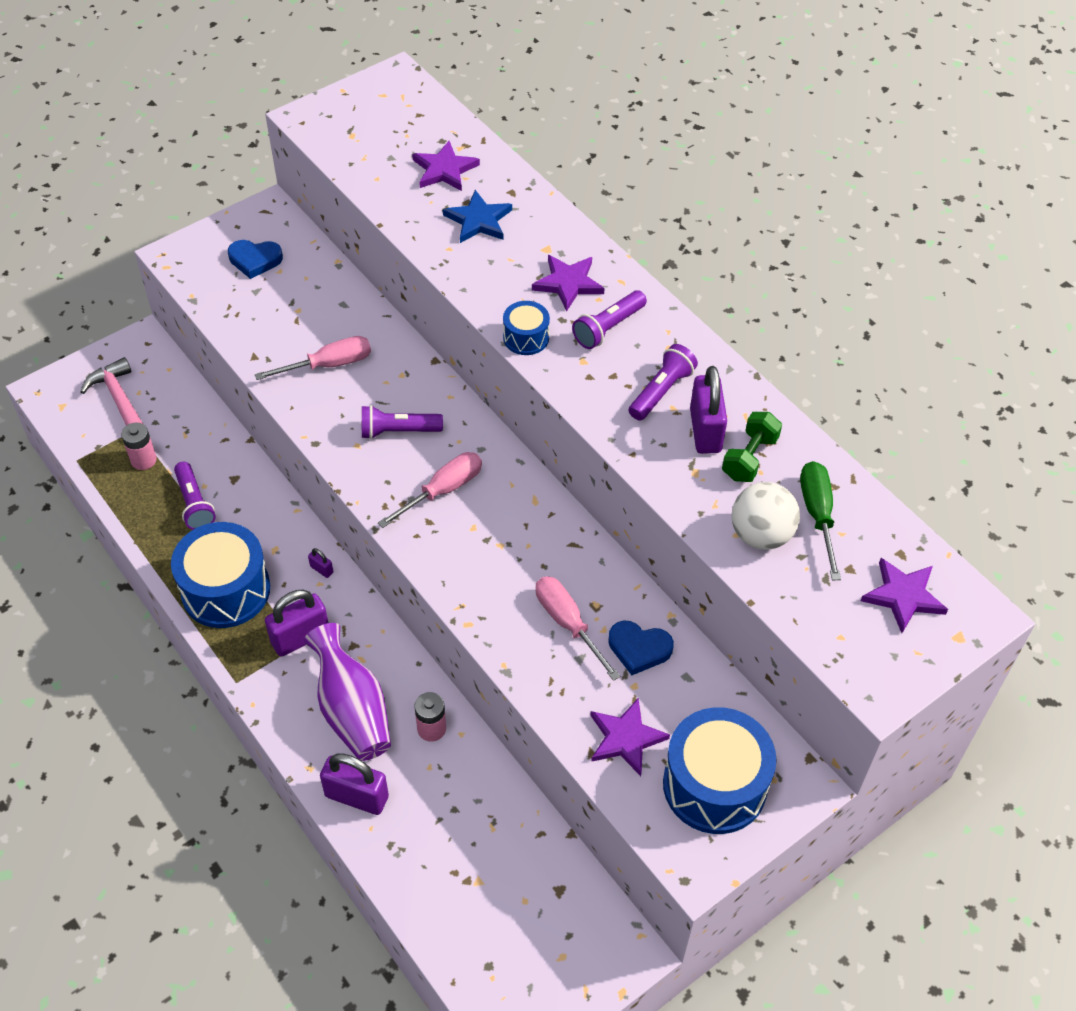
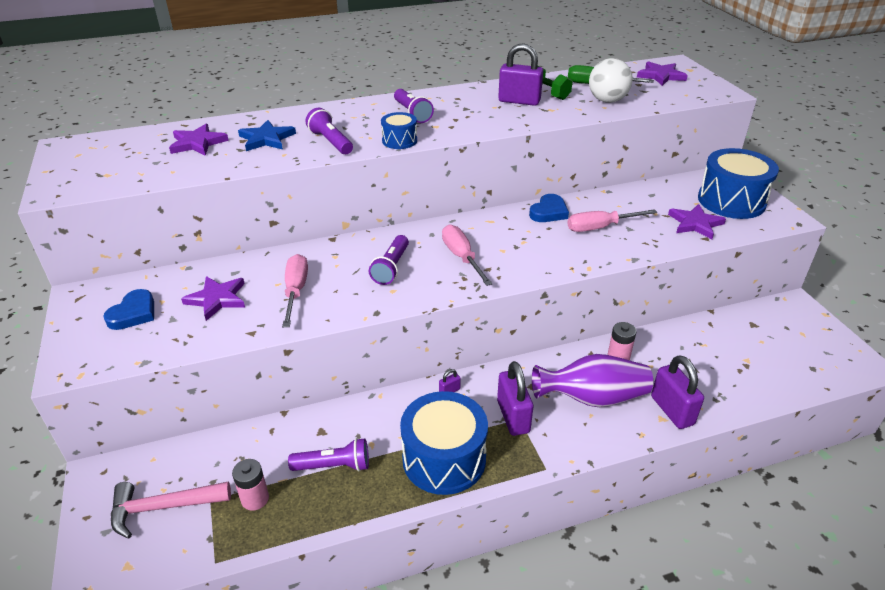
camera: 70 degrees left, 15 degrees down
purple padlock [320,753,389,815] -> purple padlock turned 60 degrees counterclockwise [651,355,704,429]
purple star [532,255,605,312] -> purple star moved to [181,276,245,321]
blue heart [608,621,674,675] -> blue heart moved to [529,194,569,222]
purple flashlight [629,344,698,421] -> purple flashlight moved to [306,108,353,154]

